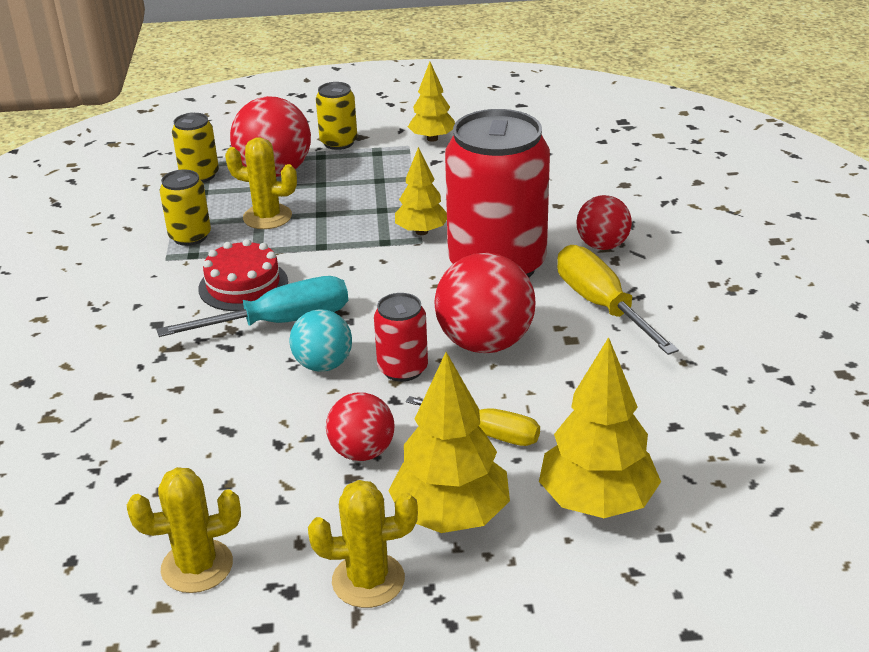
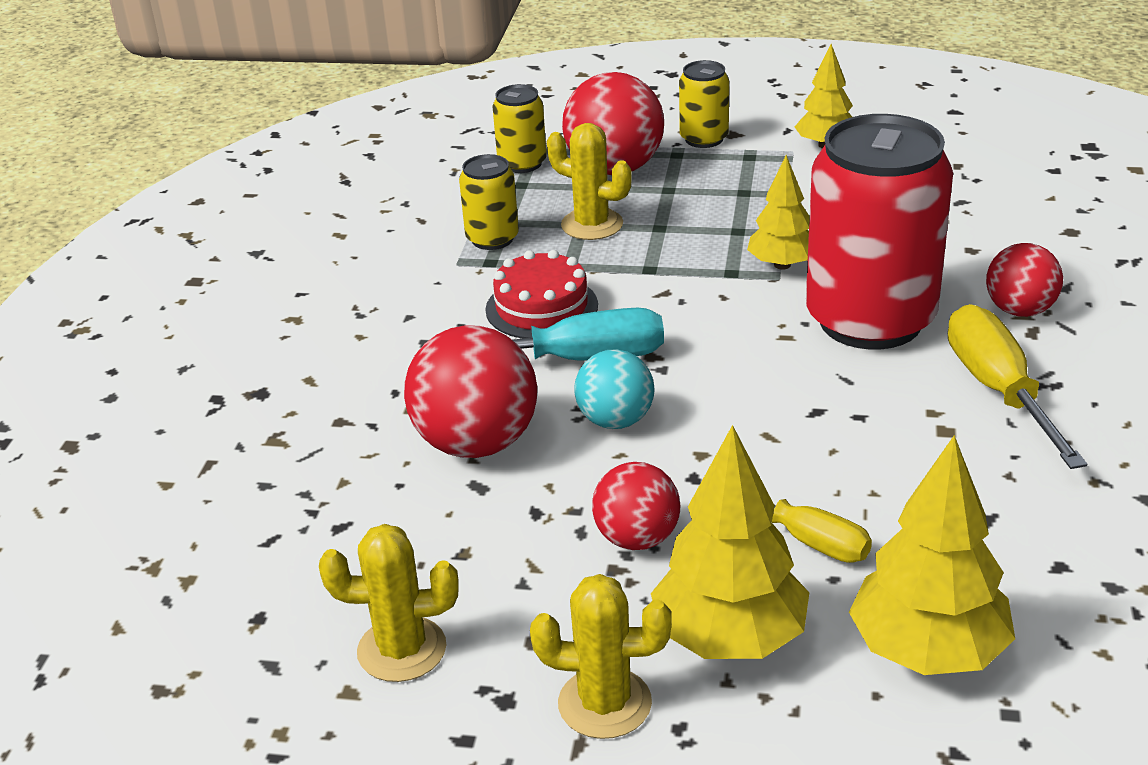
camera: 15 degrees right, 0 degrees up
red can [374,293,428,382] -> none
red ball [435,253,535,353] -> red ball moved to [404,325,537,458]

